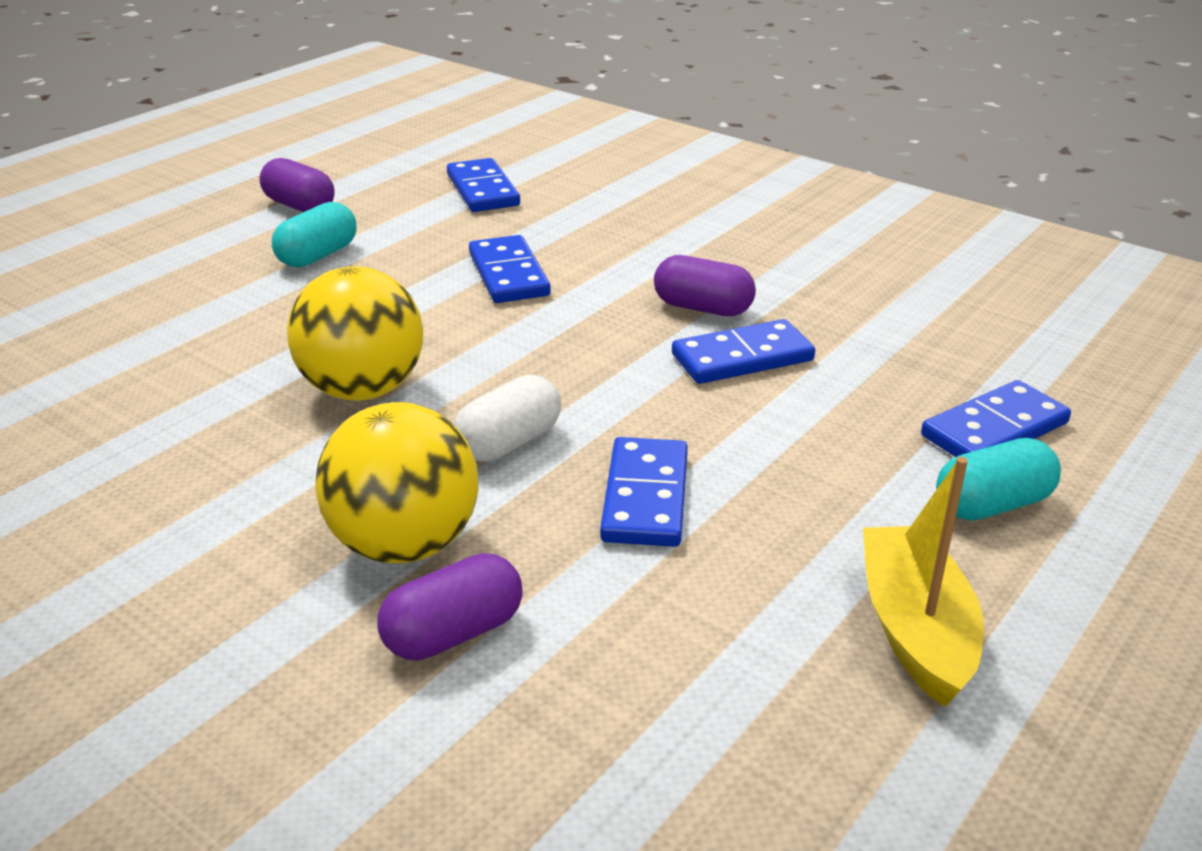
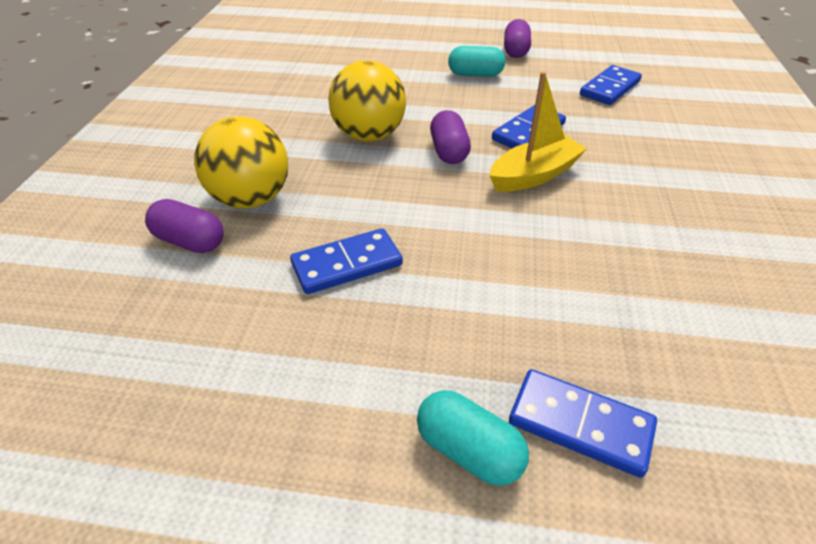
camera: 60 degrees right, 10 degrees up
white capsule [454,375,561,462] -> none
purple capsule [654,255,756,316] -> purple capsule moved to [430,110,471,164]
blue domino [672,319,815,384] -> none
yellow boat [863,457,984,707] -> yellow boat moved to [489,72,587,192]

